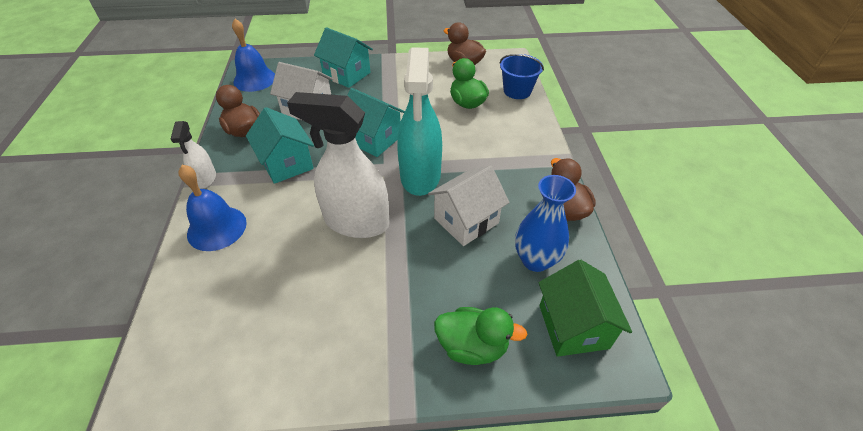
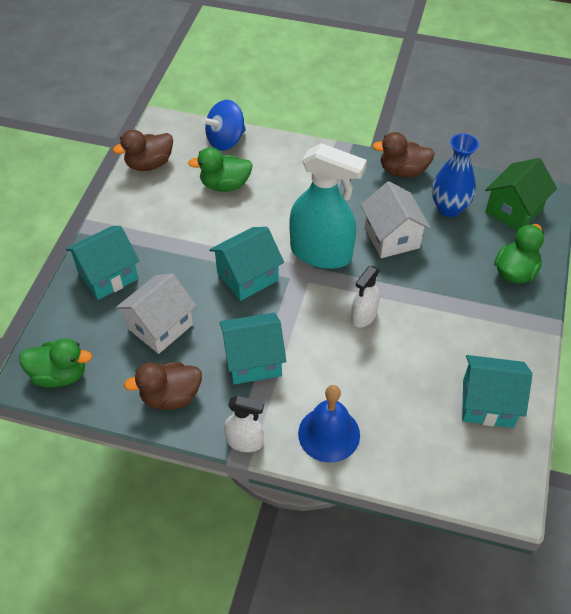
camera: 70 degrees left, 5 degrees up
blue bell [232,19,275,92] -> green duck [19,338,92,388]
white spray bottle [287,92,390,238] -> white spray bottle [351,266,380,328], size x0.51
blue bucket [500,54,544,99] -> blue spinning top [202,100,246,151]
green house [539,260,632,357] -> green house turned 60 degrees counterclockwise [485,158,557,231]
none -> turquoise house [462,355,532,428]

